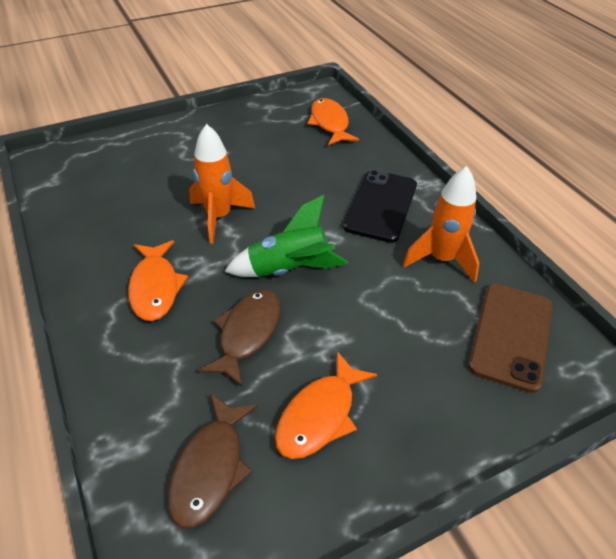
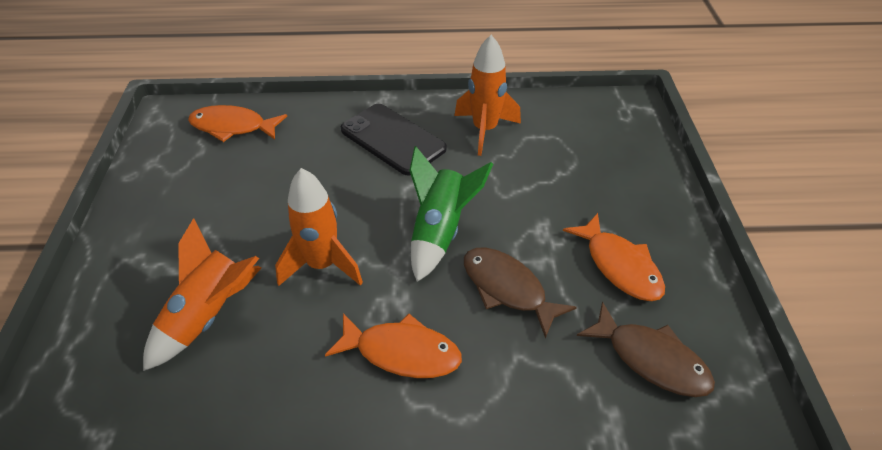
camera: 65 degrees left, 0 degrees up
brown phone [468,283,553,393] -> none
none -> orange rocket [143,218,262,371]

